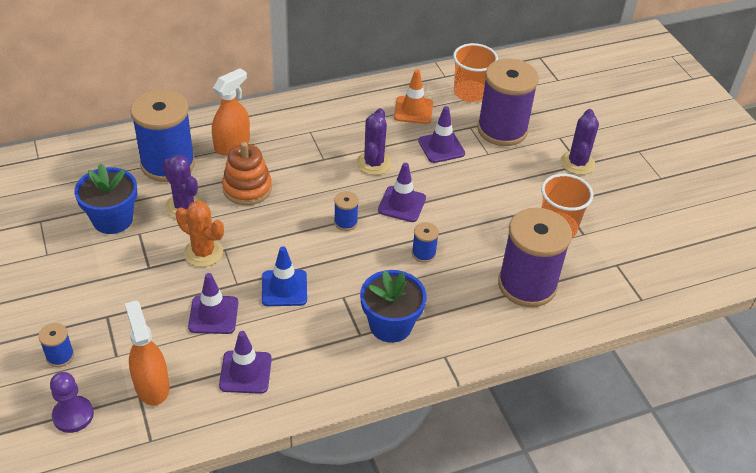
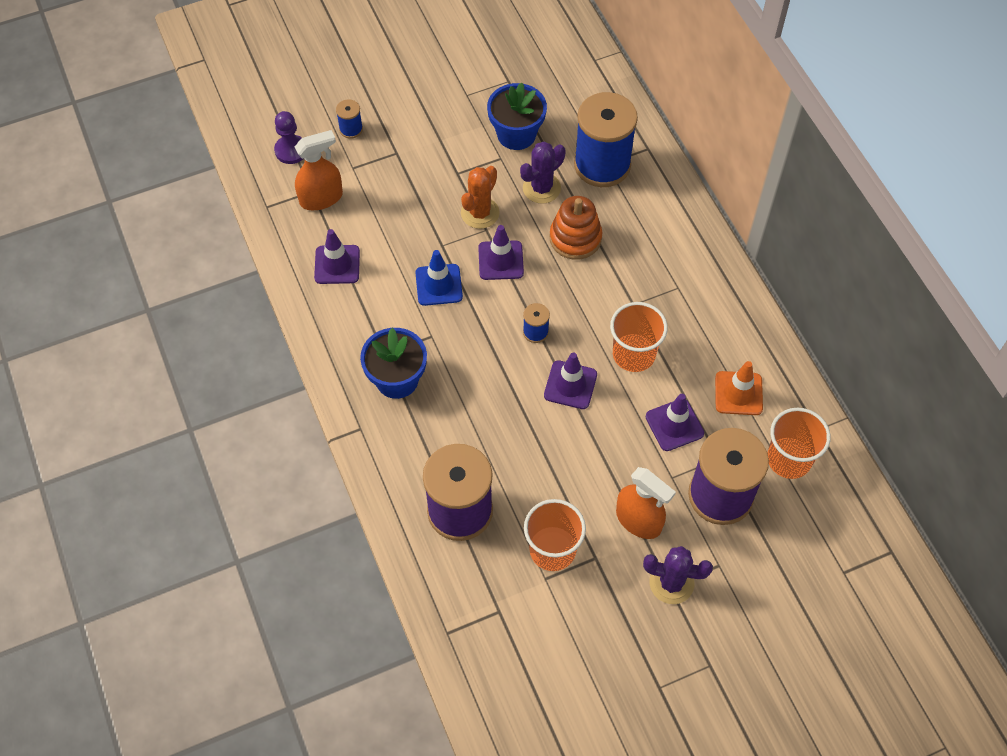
camera: 90 degrees right, 15 degrees up
purple traffic cone [188,273,238,334] -> purple traffic cone moved to [478,225,524,280]
orange spray bottle [212,68,250,155] -> orange spray bottle moved to [616,467,676,539]
purple cactus [356,108,392,175] -> orange cup [610,302,668,372]
blue spool [412,222,439,263] -> none

